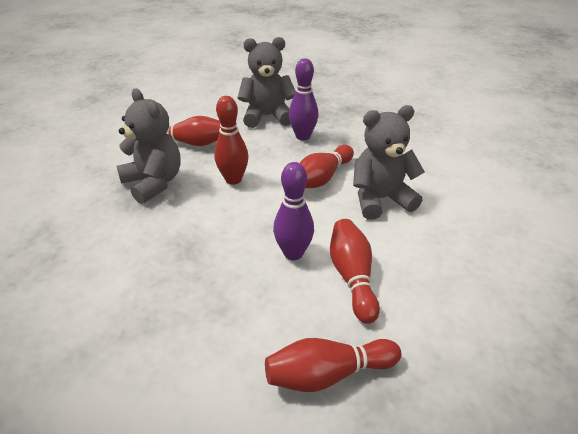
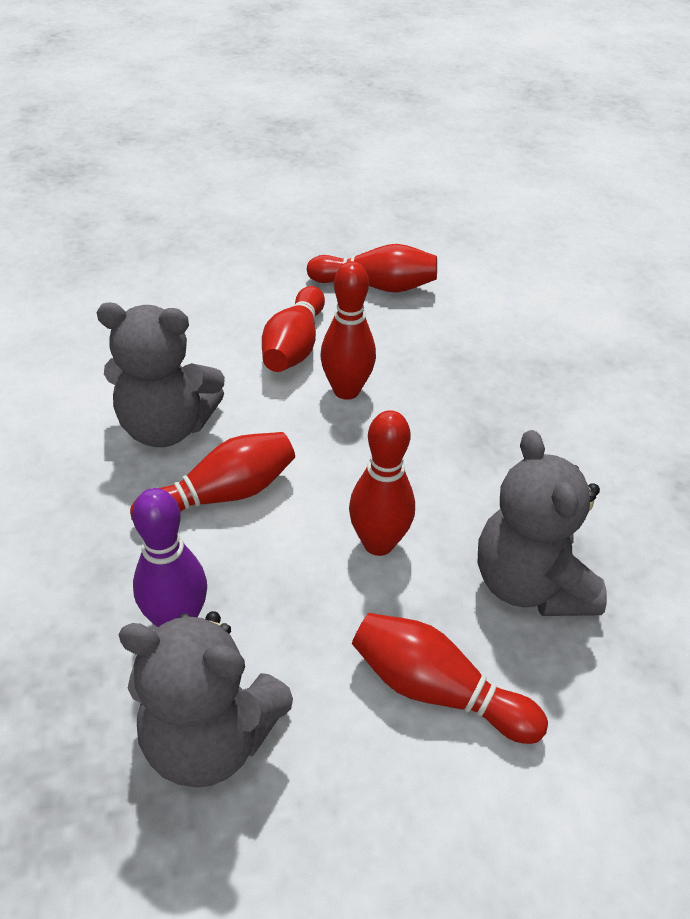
camera: 160 degrees left, 5 degrees up
purple bowling pin [273,162,314,260] -> red bowling pin [320,261,376,400]

